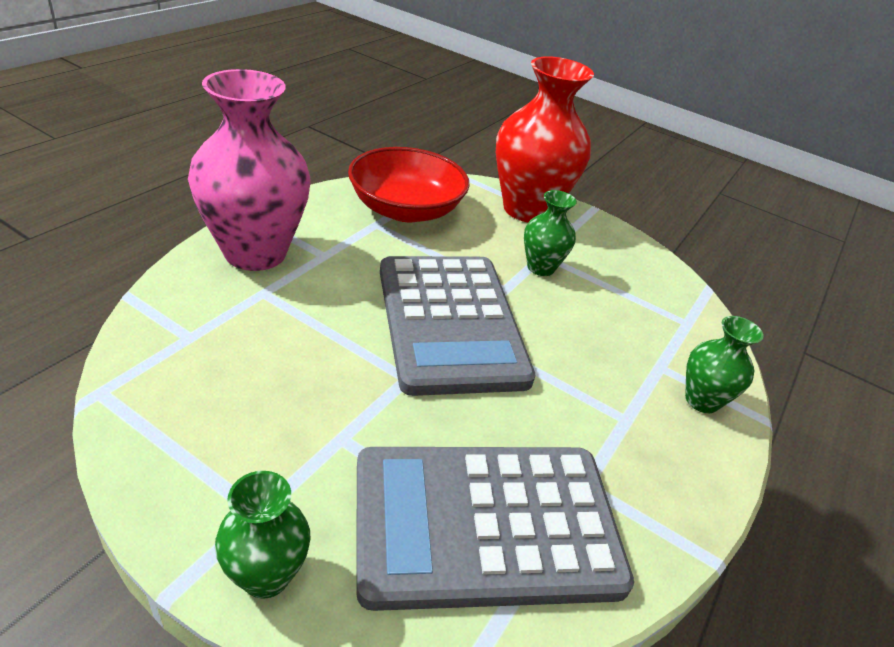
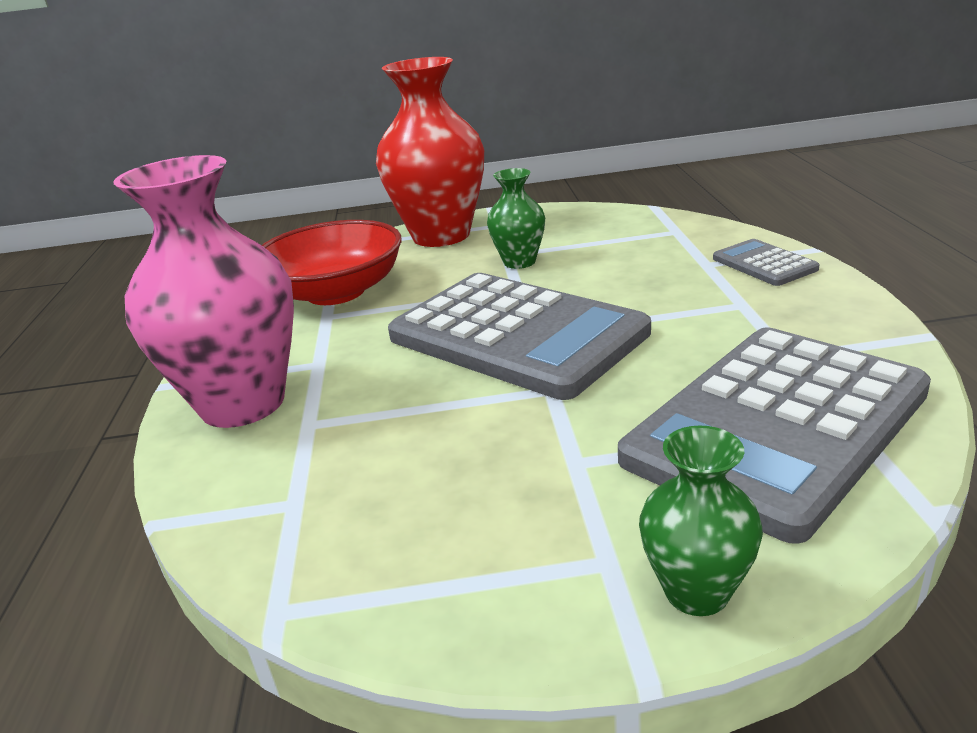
camera: 30 degrees left, 10 degrees down
green vase [685,316,763,414] -> grey calculator [713,239,820,286]

